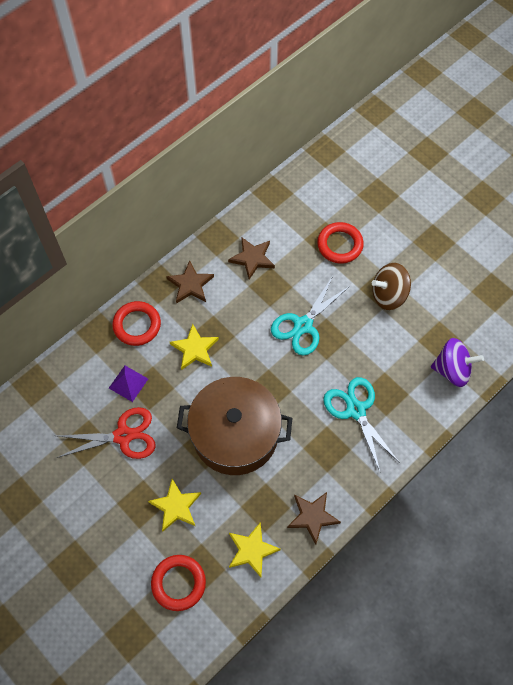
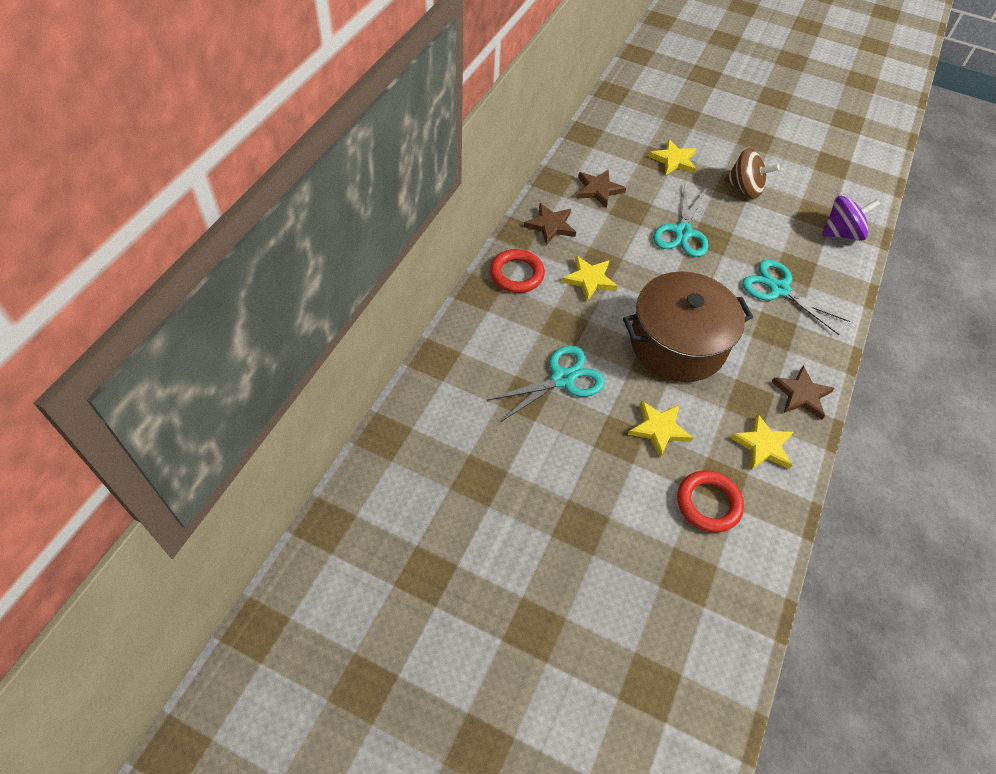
camera: 25 degrees left, 10 degrees down
red scissors [57,407,156,459] -> turquoise scissors [487,345,605,422]
purple pyramid [109,366,148,402] -> none
red ring [317,222,364,264] -> yellow star [649,139,696,175]
brown spinning top [372,263,411,310] -> brown spinning top turned 120 degrees counterclockwise [724,148,780,199]

